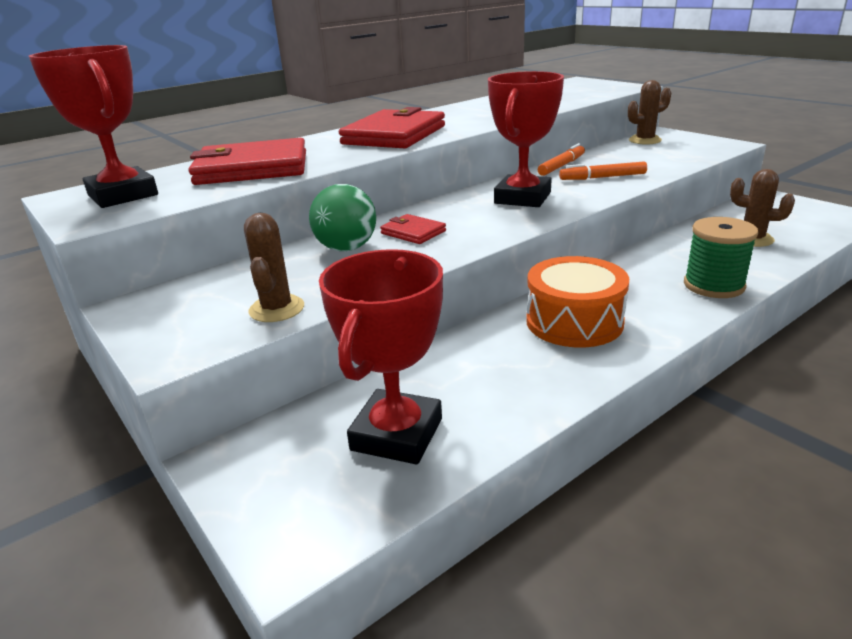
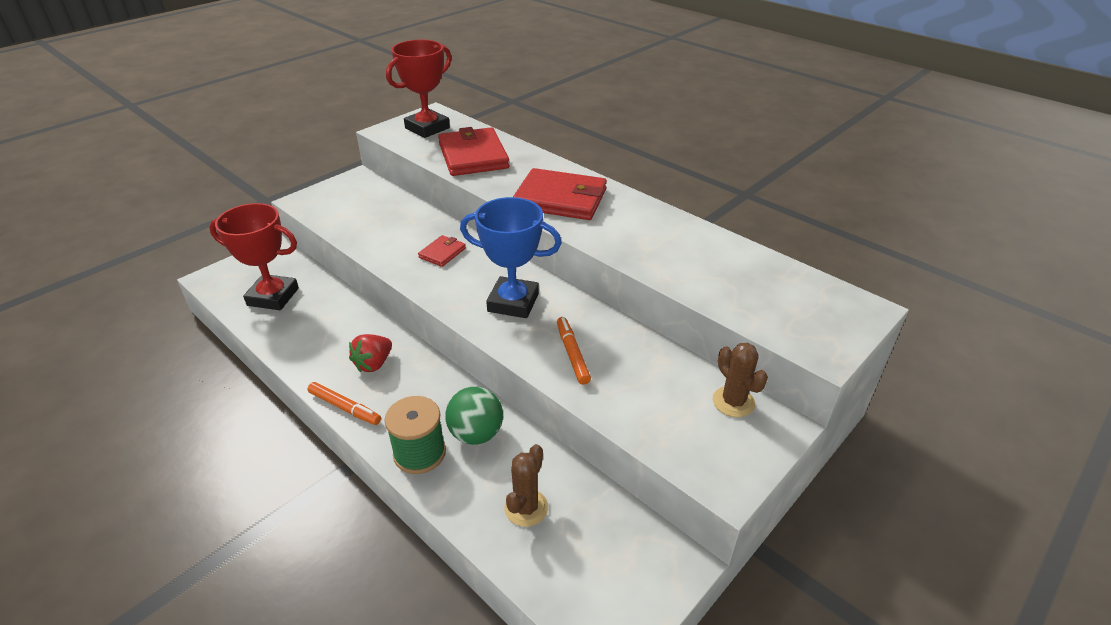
camera: 80 degrees right, 10 degrees up
brown cactus [244,213,304,322] -> none
green ball [309,184,376,251] -> green ball moved to [445,387,503,445]
red trophy [488,71,564,207] -> blue trophy [460,197,562,318]
orange drum [526,256,629,348] -> red strawberry [349,334,392,372]
orange marker [538,143,585,176] -> orange marker moved to [308,382,381,425]

